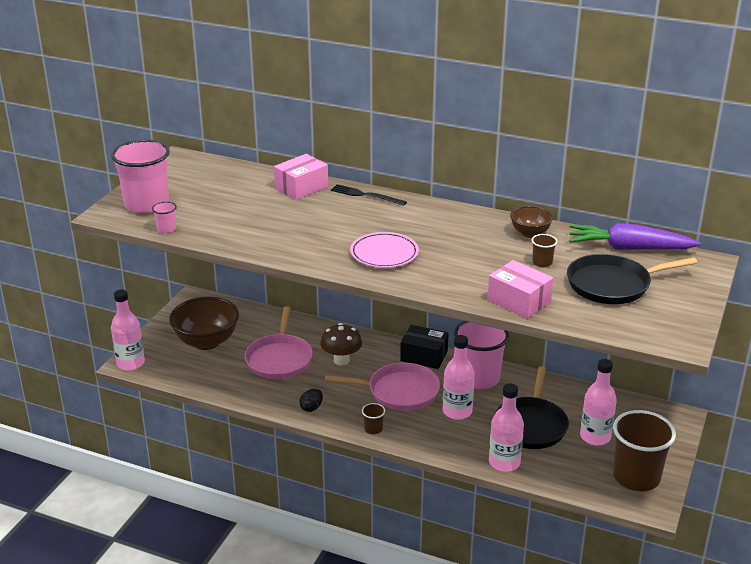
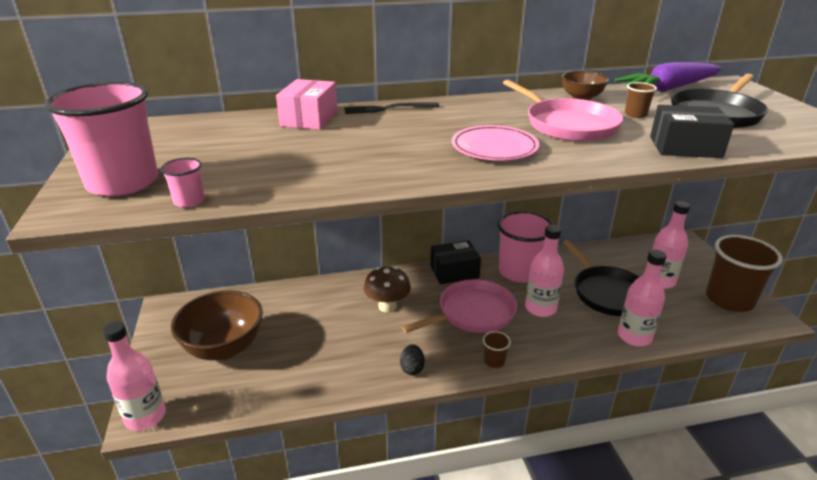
camera: 35 degrees left, 0 degrees up
pink pan [245,306,313,379] -> pink pan moved to [503,80,623,141]
pink box [488,260,553,319] -> black box [650,105,734,158]

